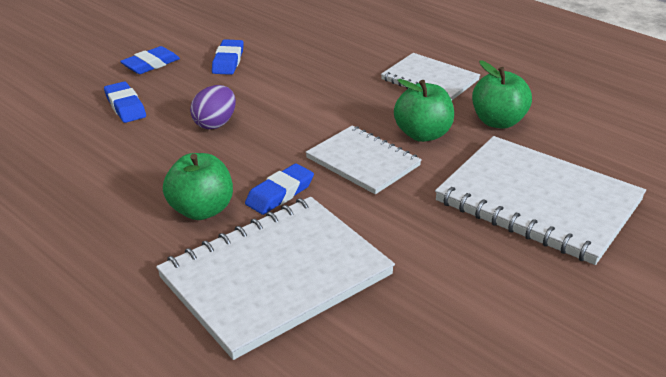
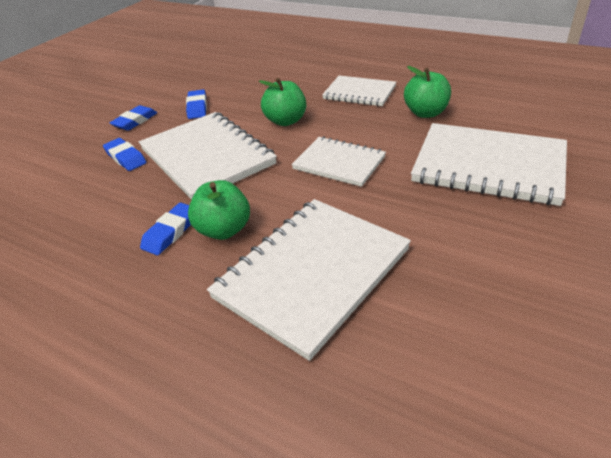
camera: 10 degrees left, 5 degrees up
purple egg [190,85,236,129] -> white notebook [139,112,277,200]
blue eraser [245,163,314,215] -> blue eraser moved to [140,203,191,255]
green apple [394,79,454,142] -> green apple moved to [259,78,306,126]

